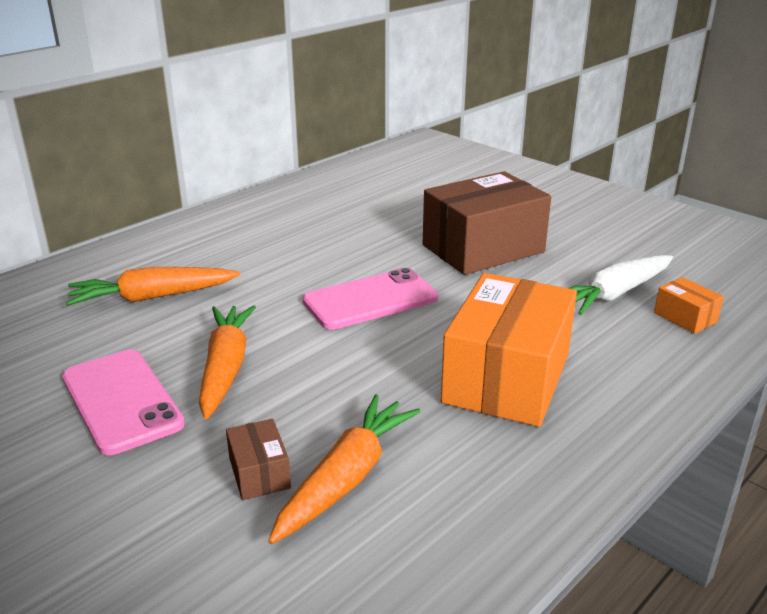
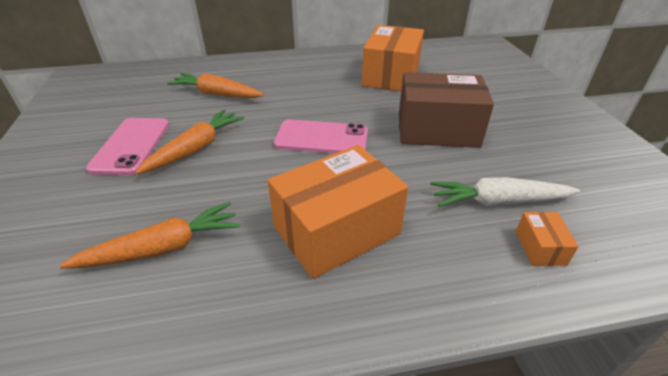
camera: 35 degrees right, 10 degrees up
brown box [226,419,291,500] -> none
none -> orange box [362,25,424,91]

